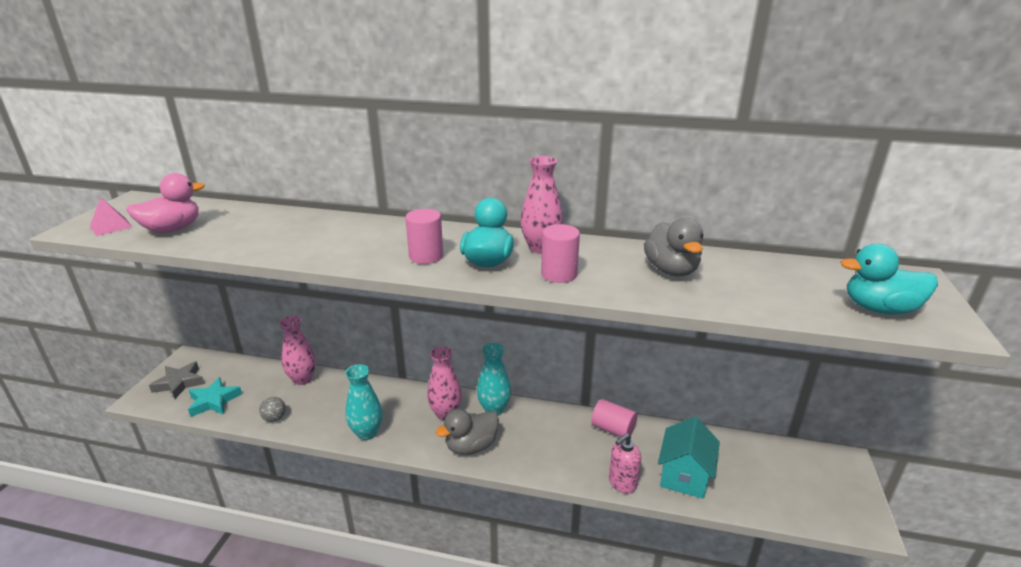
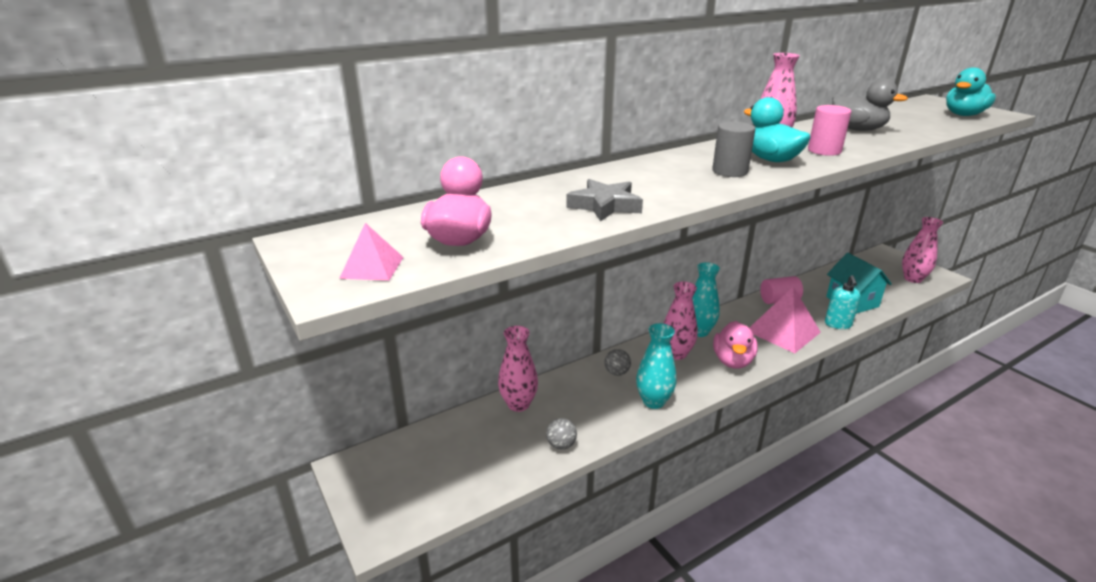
camera: 45 degrees left, 0 degrees up
grey star [149,361,205,399] -> grey star moved to [566,179,643,222]
turquoise star [188,377,242,417] -> none
pink cylinder [405,209,443,264] -> grey cylinder [712,122,755,177]
grey duck [436,409,499,455] -> pink duck [713,321,758,369]
pink soap dispenser [609,433,641,494] -> turquoise soap dispenser [825,275,861,329]
none -> grey ball [604,349,631,376]
none -> pink pyramid [749,286,821,353]
none -> pink vase [902,217,943,283]

